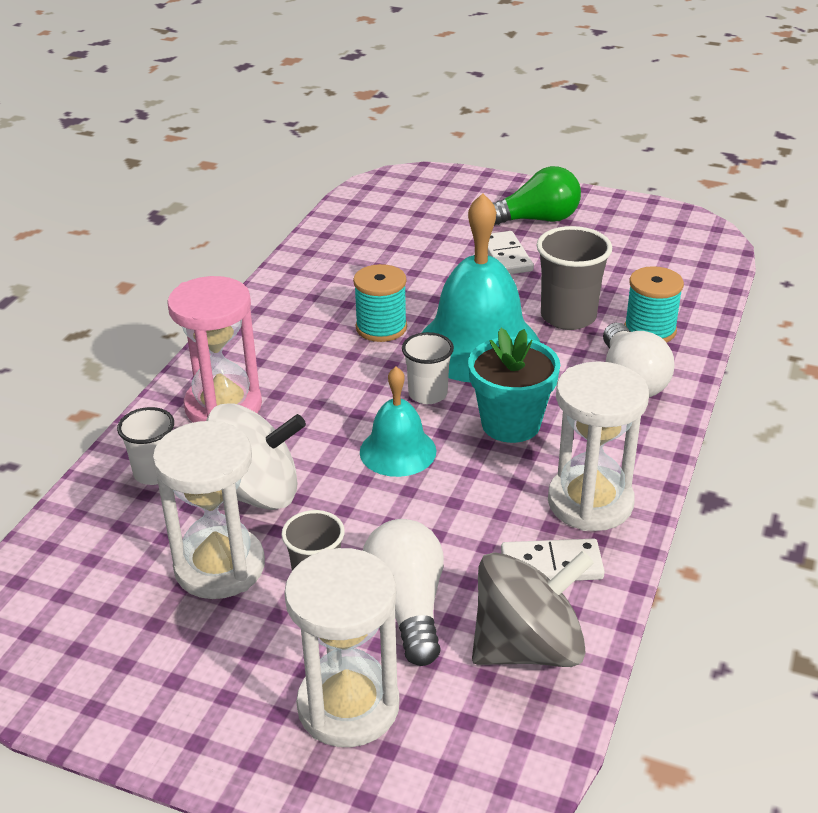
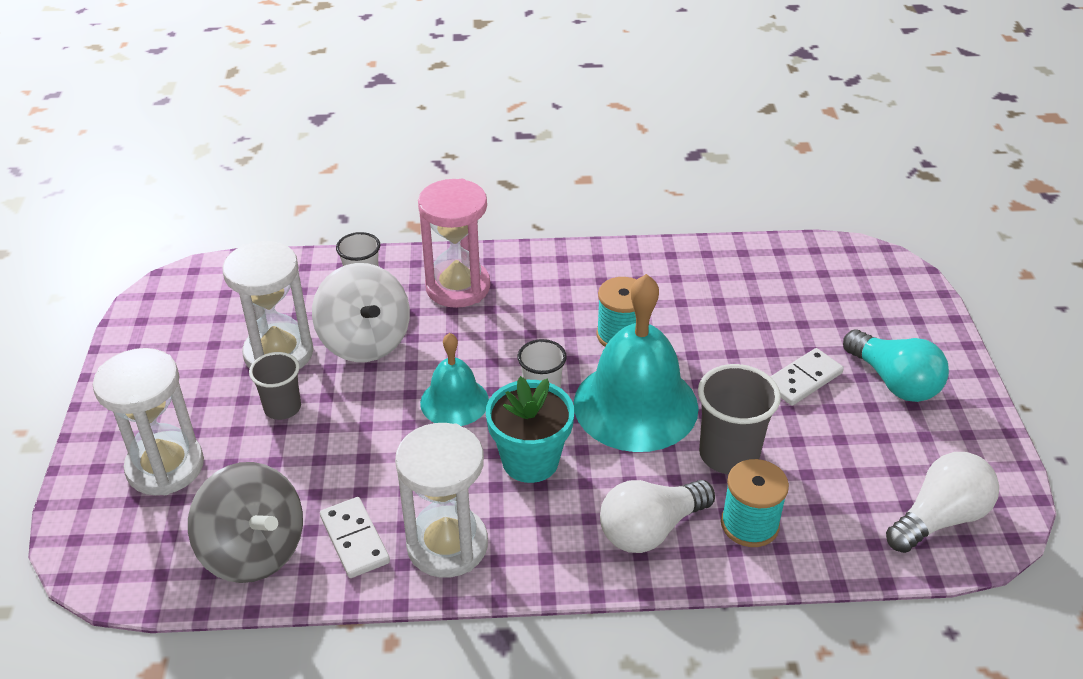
camera: 65 degrees right, 5 degrees up
white light bulb [363,519,444,666] -> white light bulb moved to [886,452,999,553]
green light bulb [493,166,581,225] -> turquoise light bulb [843,330,949,402]

